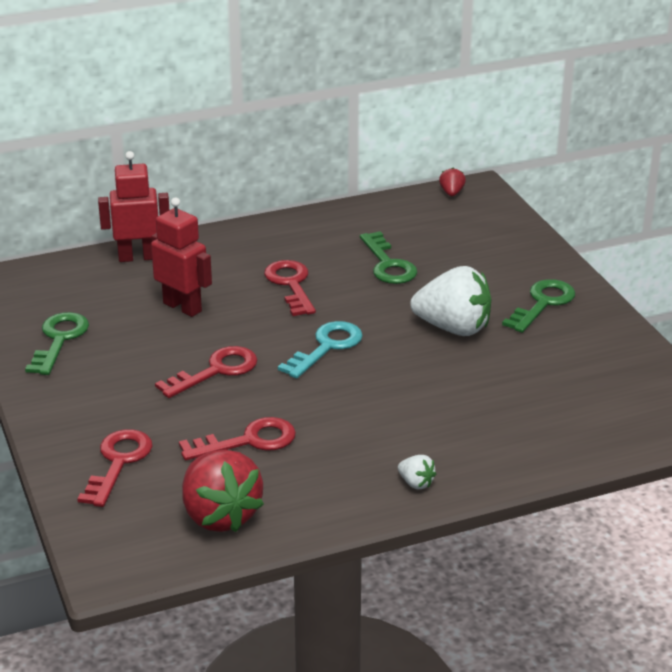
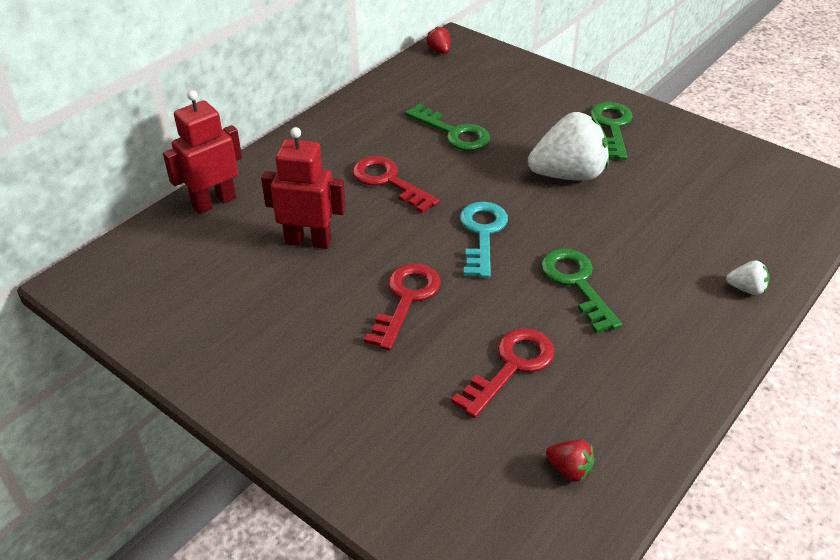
camera: 30 degrees left, 10 degrees up
green key [25,312,89,375] -> green key moved to [541,248,622,333]
red key [77,429,152,507] -> none
red strawberry [182,450,264,532] -> red strawberry [546,440,594,482], size x0.44
white strawberry [398,455,436,489] -> white strawberry moved to [726,261,770,295]

